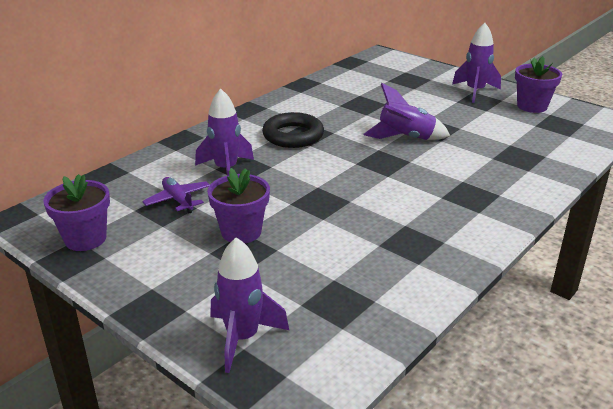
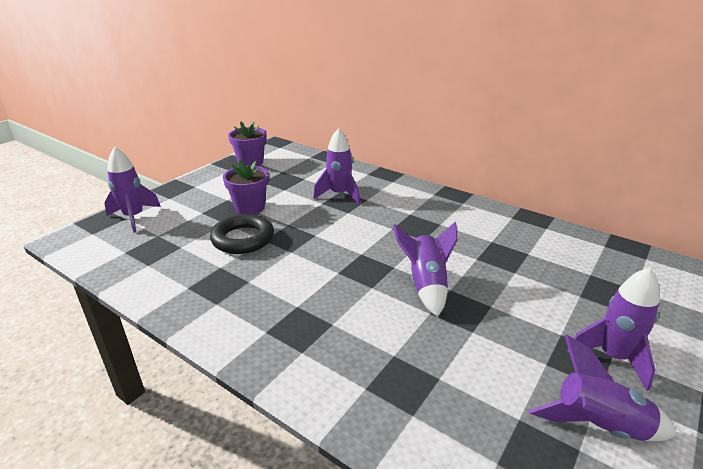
camera: 85 degrees right, 0 degrees up
purple plane [142,177,210,213] -> none
black ring [262,112,324,148] -> black ring moved to [210,214,274,254]
purple flower pot [515,56,562,113] -> purple rocket [529,335,677,441]

